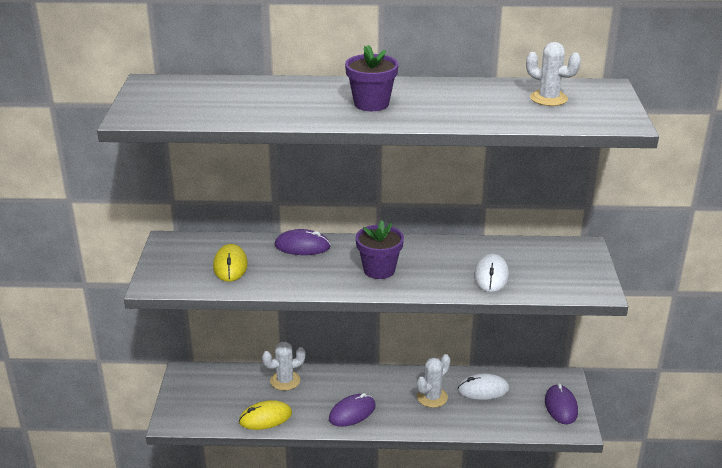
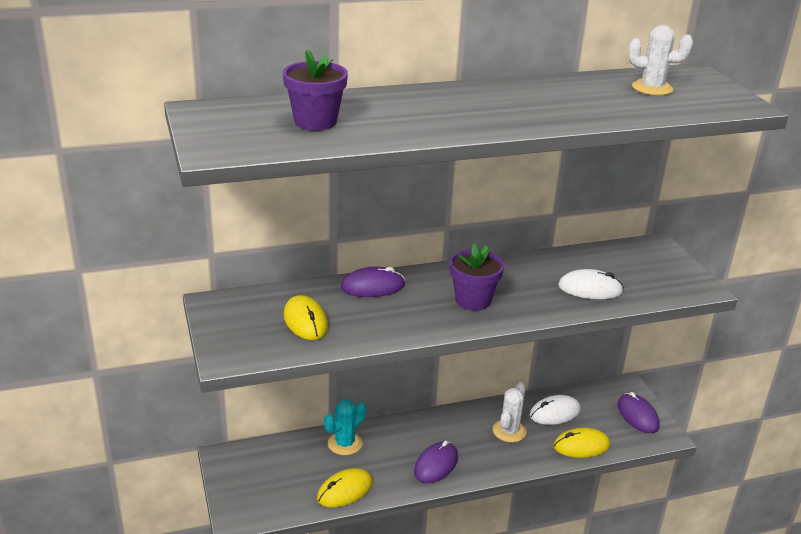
camera: 20 degrees left, 0 degrees up
white cactus [262,342,305,391] -> turquoise cactus [324,399,366,455]
purple flower pot [345,45,399,111] -> purple flower pot moved to [283,50,348,131]
white mouse [474,254,509,292] -> white mouse turned 75 degrees counterclockwise [558,269,624,299]
none -> yellow mouse [553,428,610,458]

